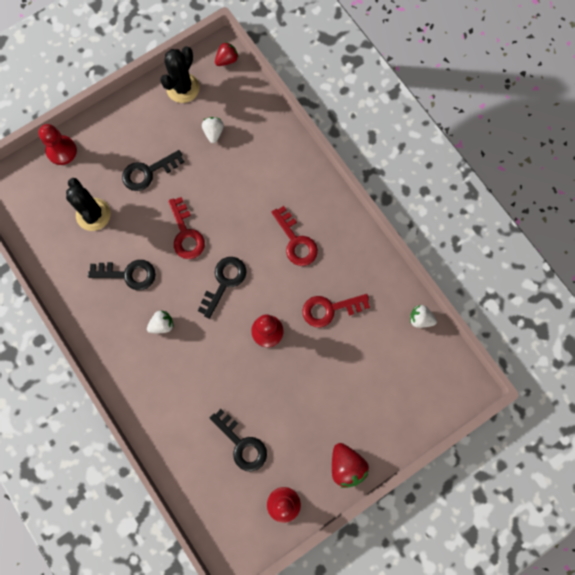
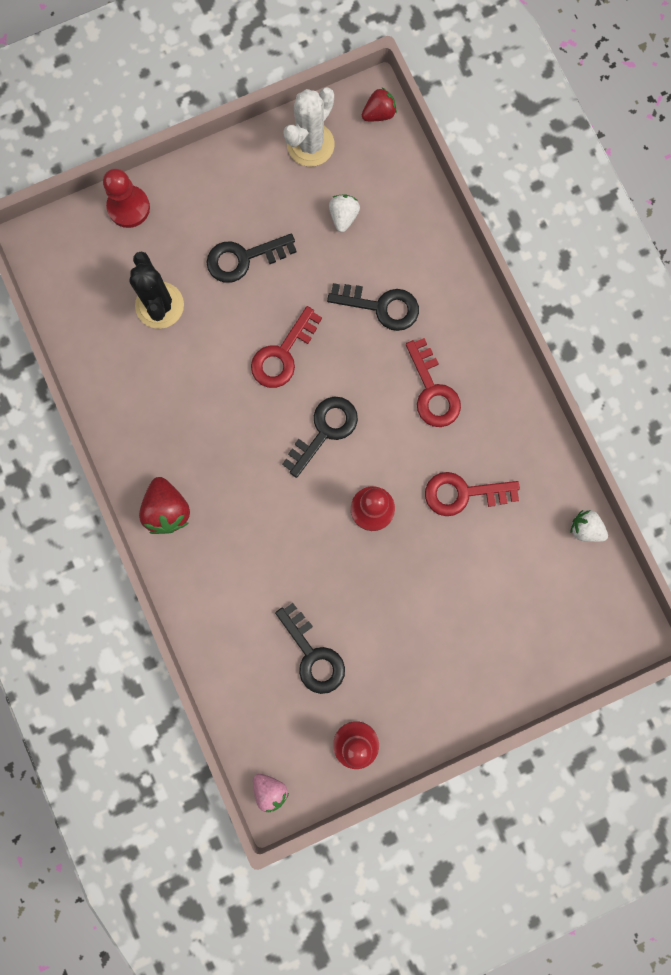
camera: 10 degrees right, 5 degrees up
black key [88,260,156,290] -> black key moved to [327,283,419,331]
white strawberry [147,310,174,333] -> none
black cactus [160,46,200,103] -> white cactus [283,87,335,167]
red key [168,197,205,259] -> red key turned 45 degrees clockwise [251,306,322,388]
red strawberry [332,443,369,488] -> red strawberry moved to [139,477,190,534]
none -> pink strawberry [253,774,289,812]

